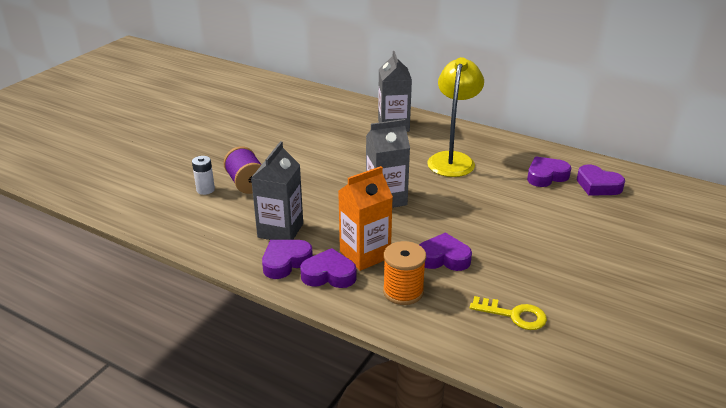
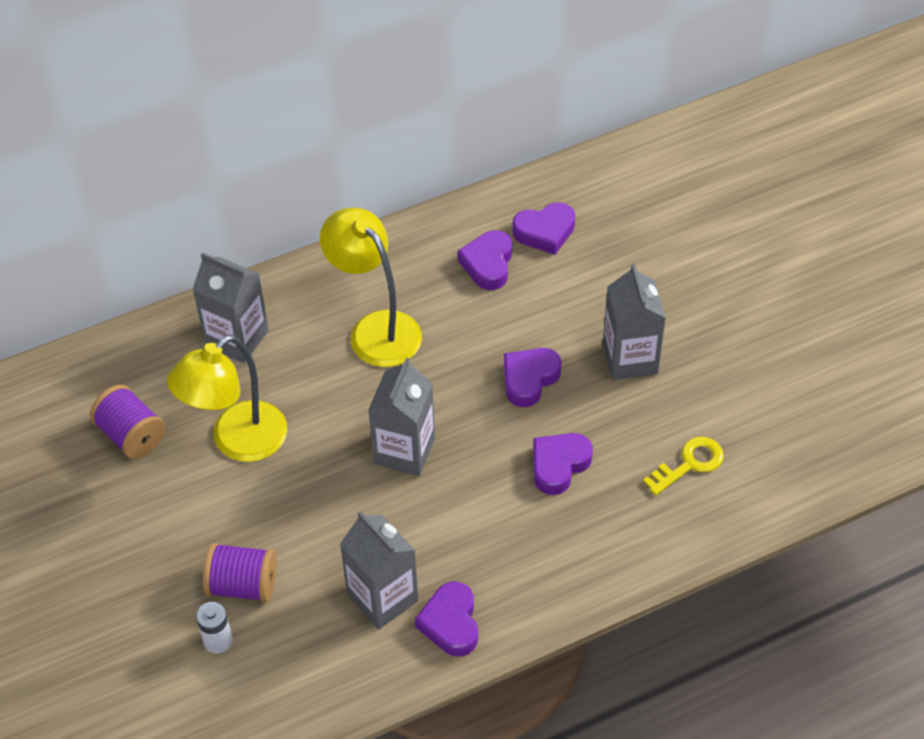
camera: 55 degrees left, 20 degrees up
purple heart [300,248,356,288] -> purple heart moved to [504,348,562,407]
orange carton [338,166,393,271] -> none
orange spool [383,241,426,305] -> none
none -> purple spool [90,385,165,459]
none -> yellow lamp [167,335,287,462]
none -> grey carton [603,263,666,380]

